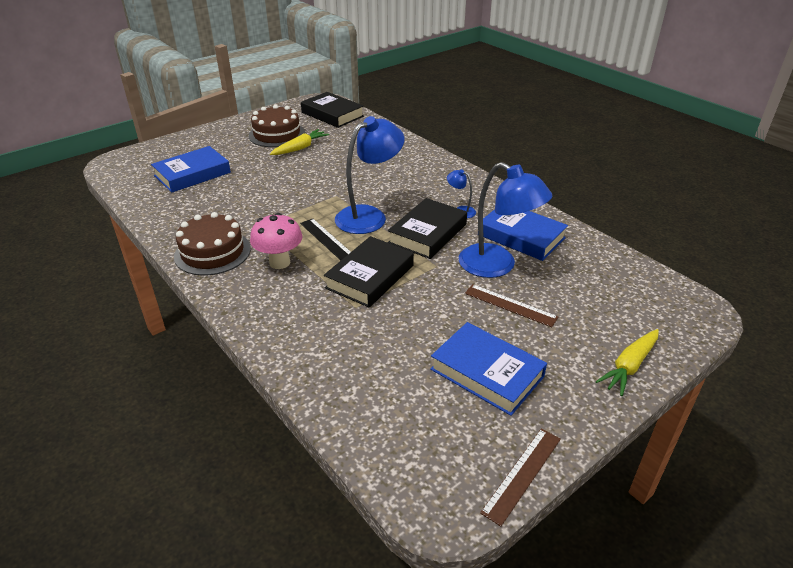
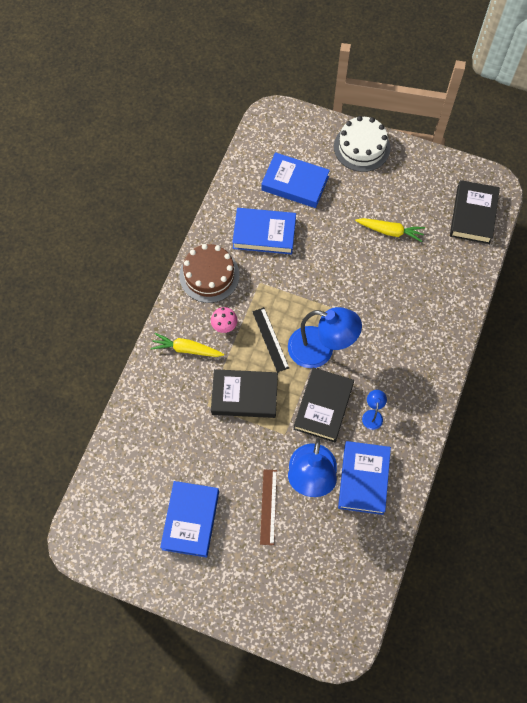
camera: 60 degrees right, 30 degrees up
brown cake [249,105,305,147] -> none
pink mushroom [250,213,303,269] -> pink mushroom [211,307,238,333], size x0.65
black ruler [300,219,351,260] -> black ruler turned 45 degrees counterclockwise [252,307,289,372]
black book [388,198,467,259] -> black book turned 75 degrees counterclockwise [293,368,354,442]
brown ruler [480,428,561,527] -> none
yellow carrot [596,329,659,396] -> yellow carrot moved to [151,333,224,357]
none -> blue book [232,208,296,254]
none -> white cake [334,116,390,172]

